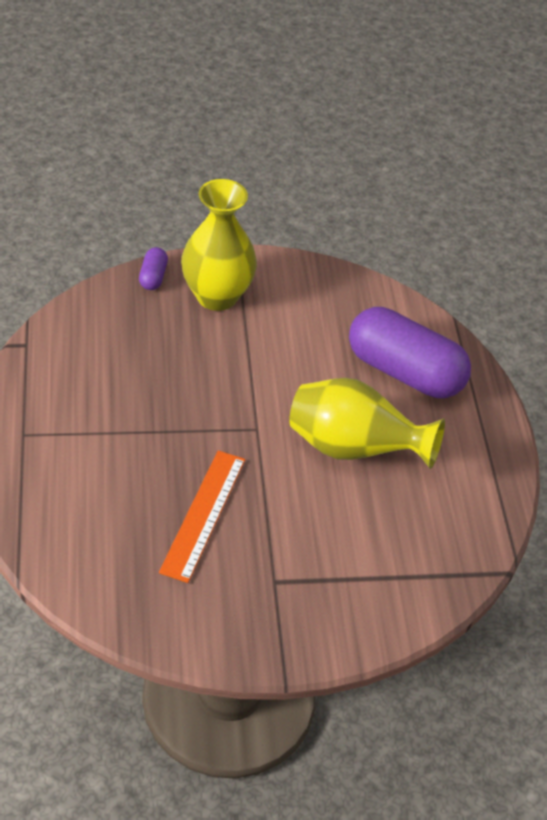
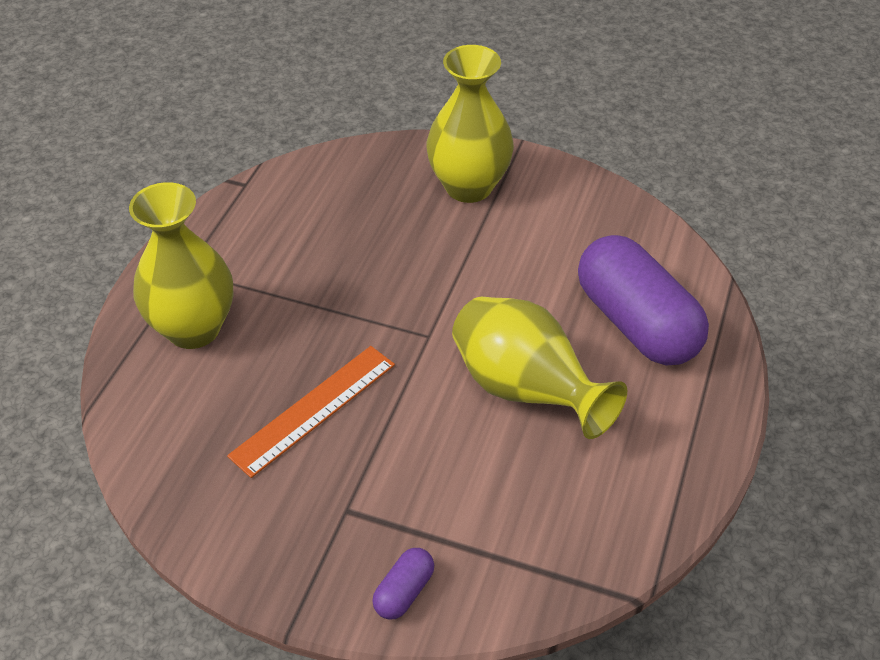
camera: 30 degrees right, 0 degrees up
purple capsule [139,247,168,290] -> purple capsule moved to [372,548,434,620]
none -> yellow vase [129,182,233,349]

